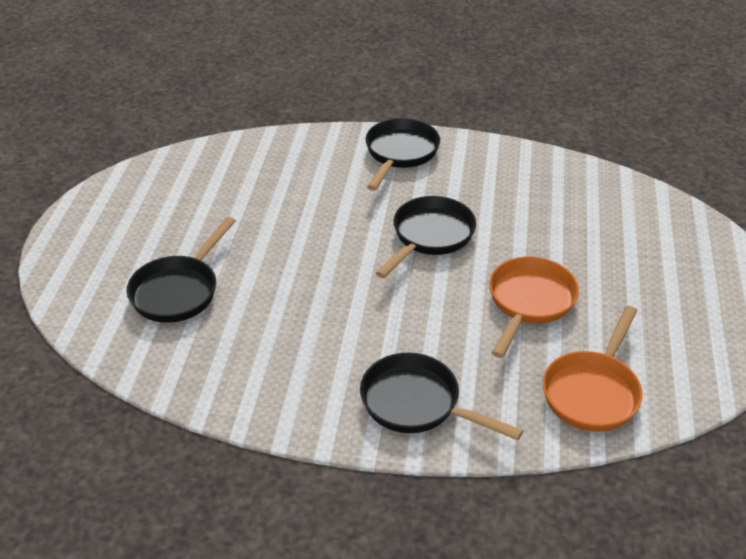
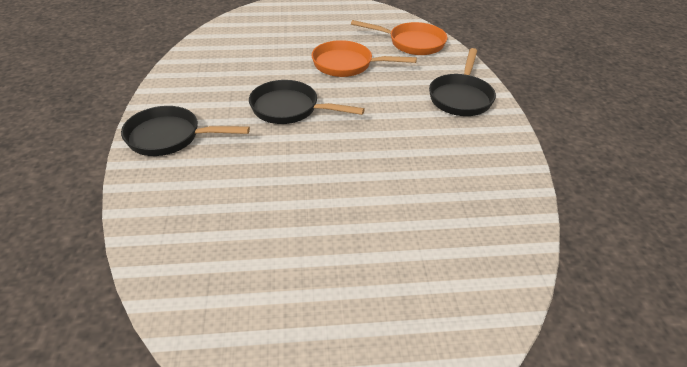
camera: 105 degrees left, 0 degrees up
black pan [127,217,236,323] -> none

